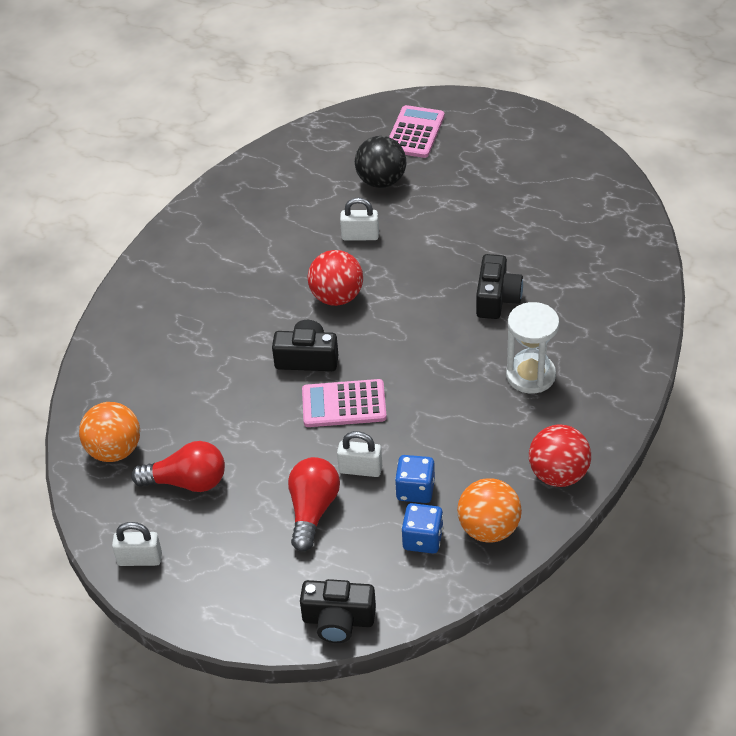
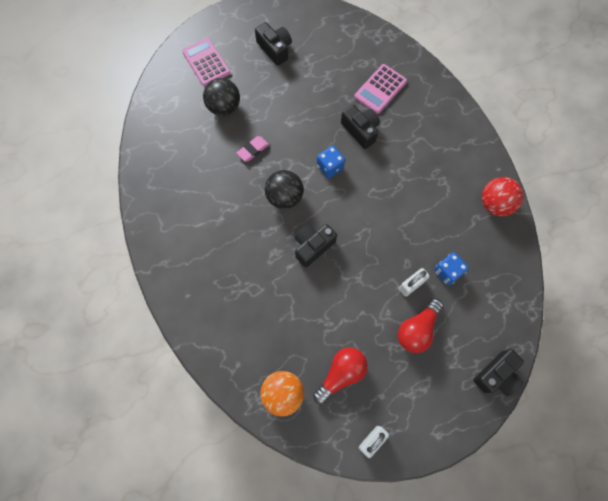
camera: 50 degrees left, 25 degrees up
red light bulb [288,457,340,552] -> red light bulb turned 105 degrees counterclockwise [398,298,444,353]
pink calculator [302,379,387,427] -> pink calculator moved to [354,64,407,114]
red ball [308,250,363,306] -> black ball [265,170,304,209]
white padlock [340,198,379,241] -> pink eraser [237,136,269,162]
blue dice [401,503,443,554] -> blue dice moved to [317,146,345,178]
orange ball [457,478,522,543] -> none
white hourglass [506,302,559,394] -> none
none -> black camera [255,22,292,66]

